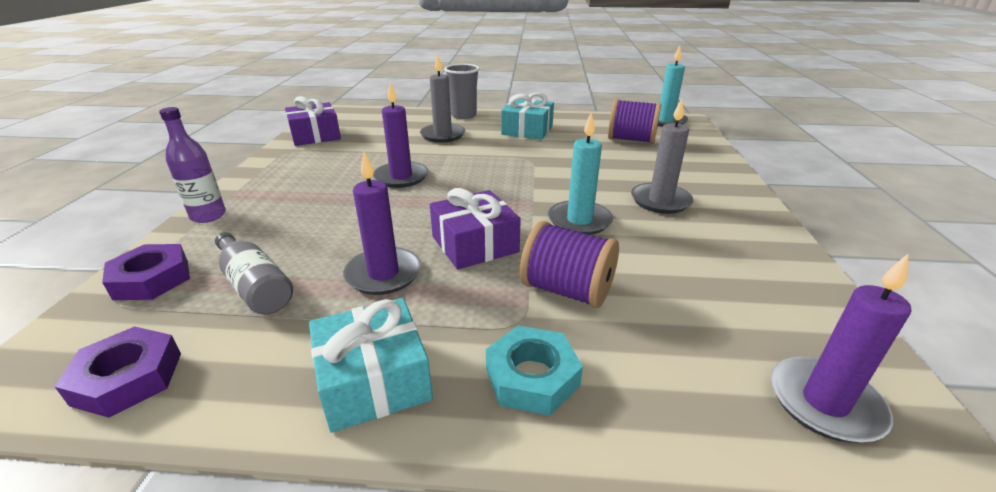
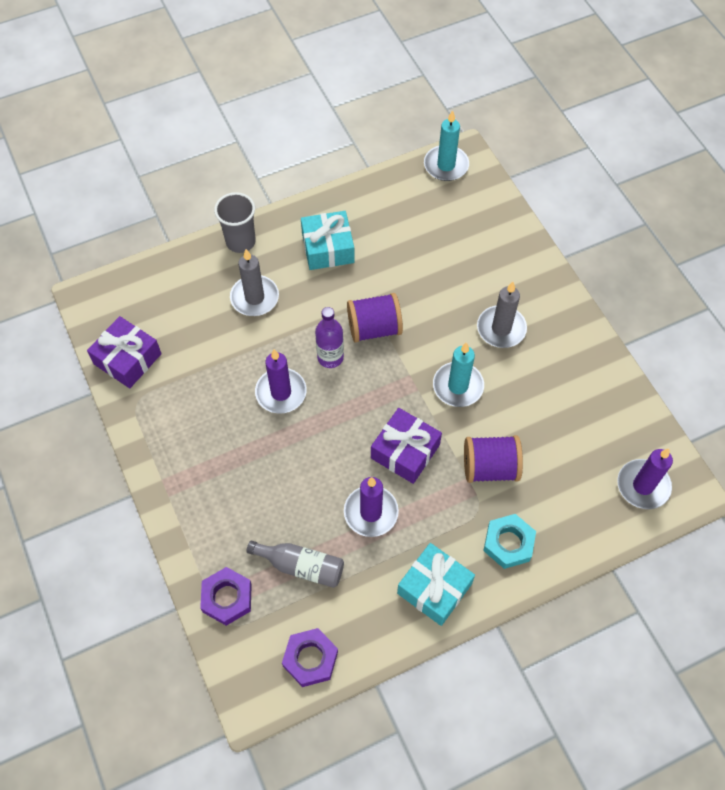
camera: 30 degrees left, 30 degrees up
purple bottle [159,107,226,223] -> purple bottle moved to [315,307,344,368]
purple spool [608,99,661,144] -> purple spool moved to [347,293,403,343]

